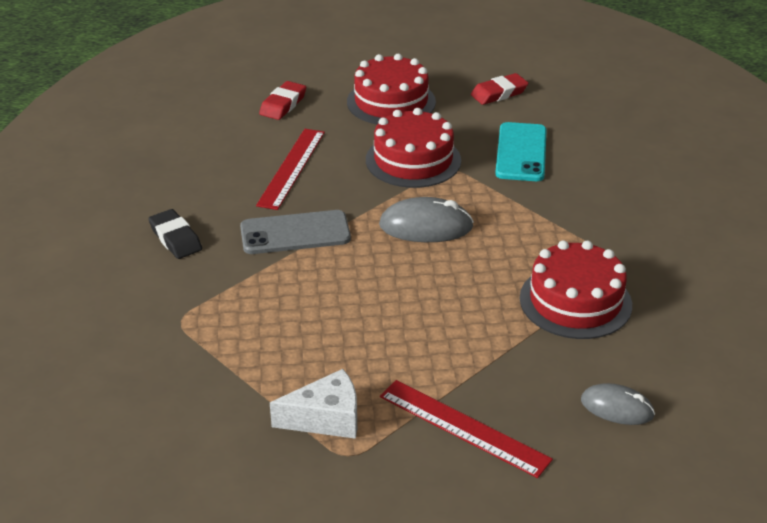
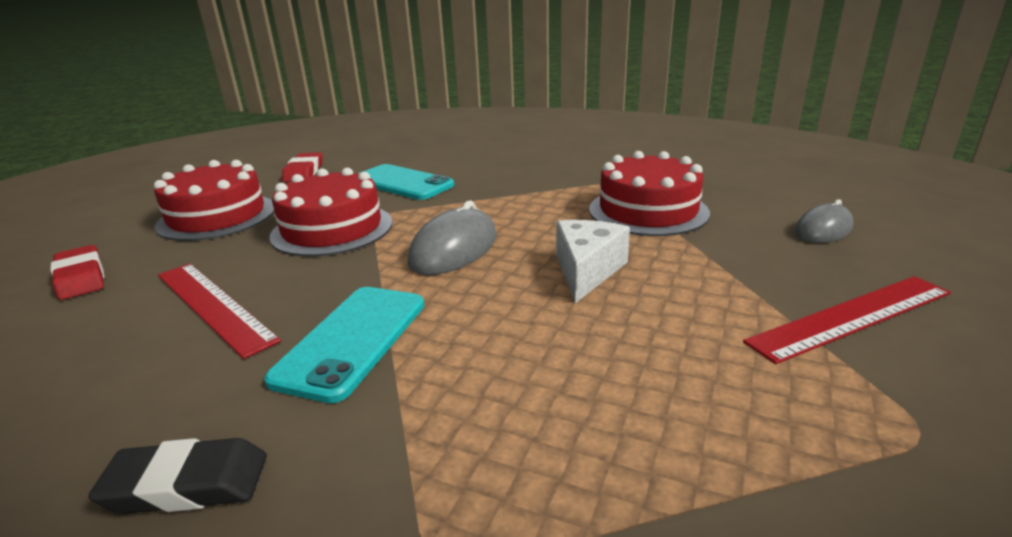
camera: 60 degrees left, 10 degrees down
grey phone [240,210,351,254] -> turquoise phone [264,287,424,403]
white cheese [270,369,357,439] -> white cheese moved to [556,220,630,303]

